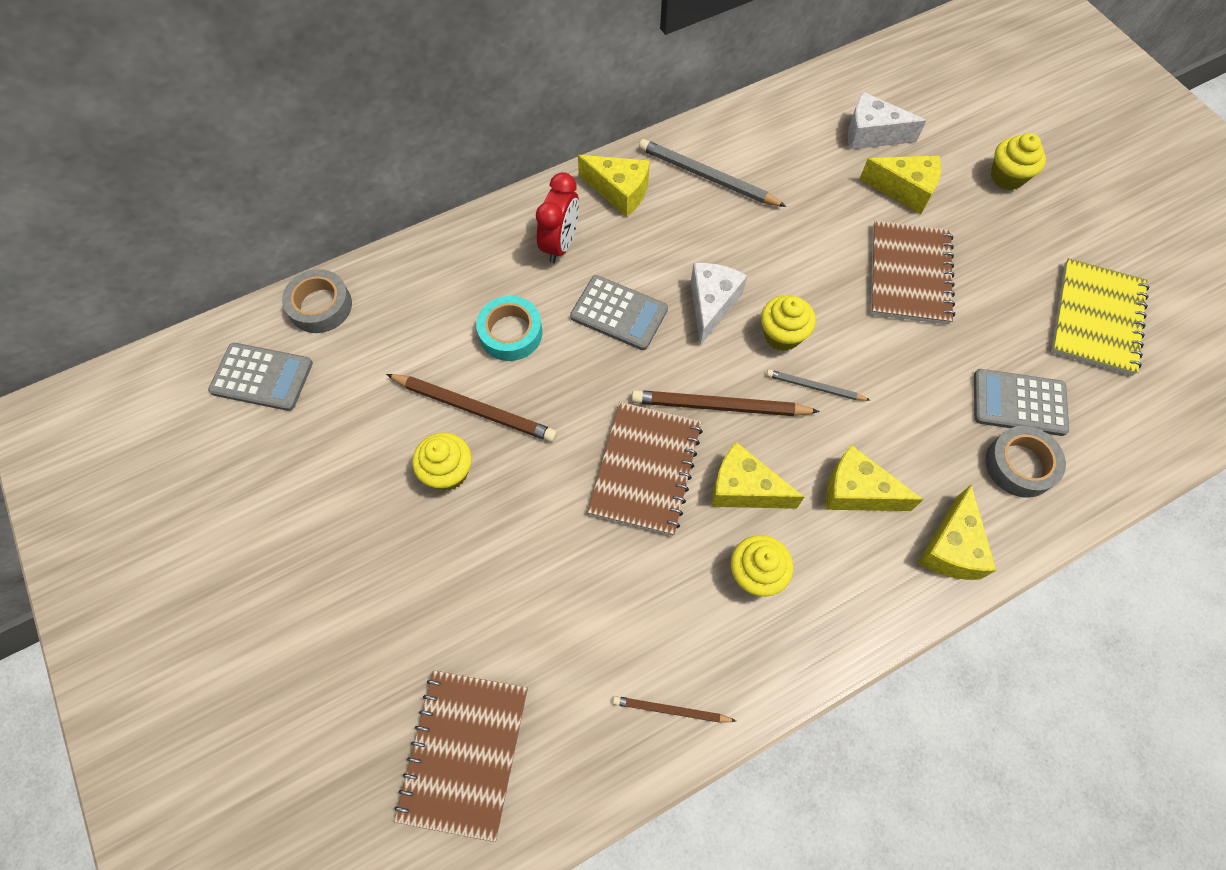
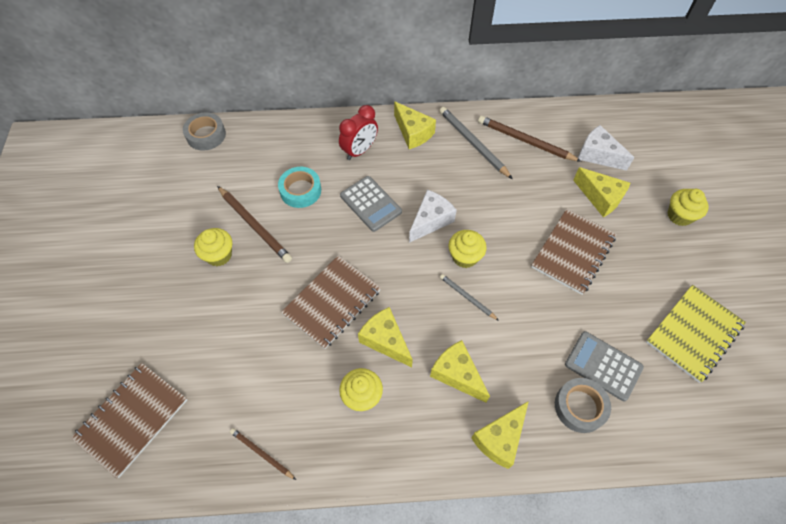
camera: 25 degrees right, 5 degrees down
grey calculator [208,343,313,411] -> none
brown pencil [631,390,820,416] -> brown pencil moved to [478,116,582,162]

